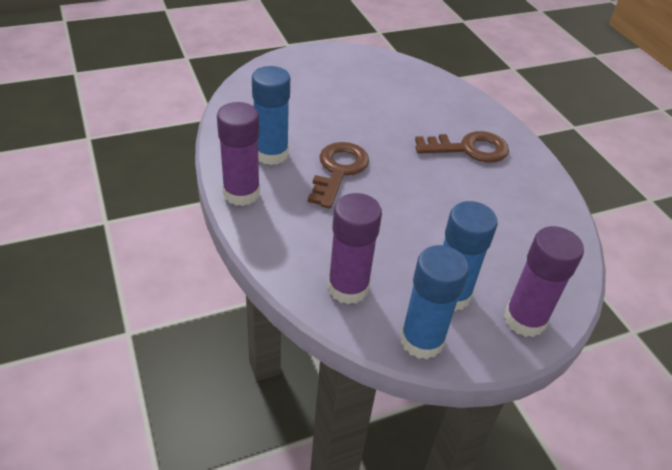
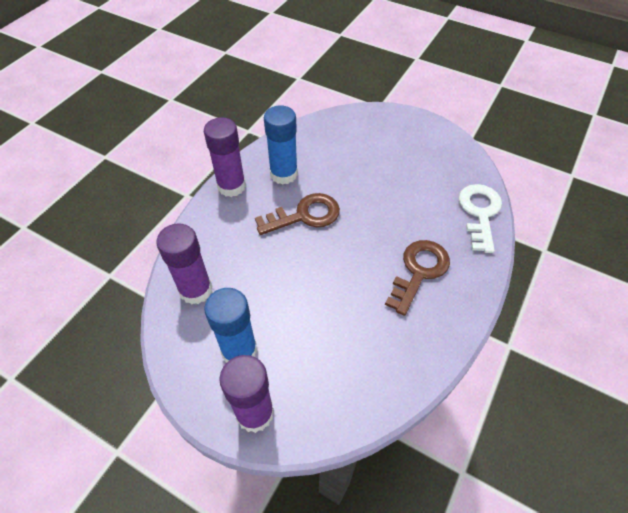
camera: 55 degrees right, 10 degrees up
blue glue stick [400,245,469,359] -> none
brown key [415,131,509,163] -> brown key turned 105 degrees counterclockwise [385,240,450,316]
none -> white key [459,184,502,253]

